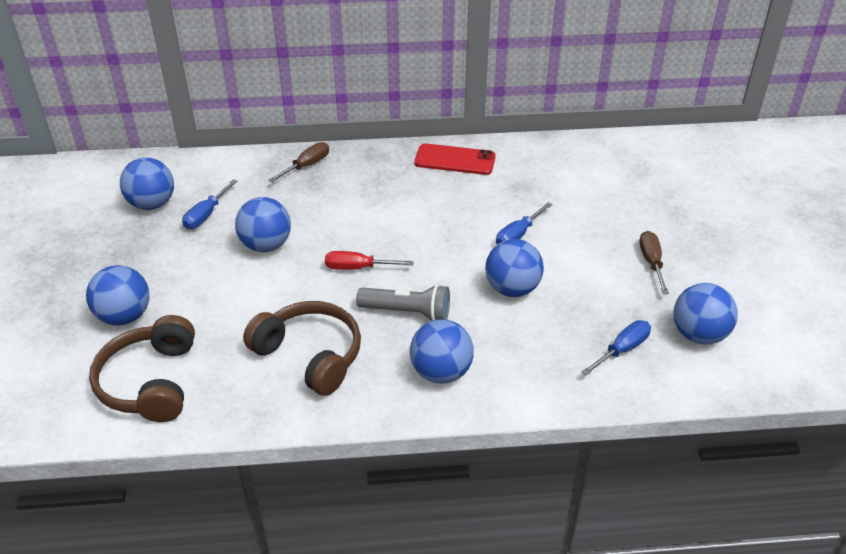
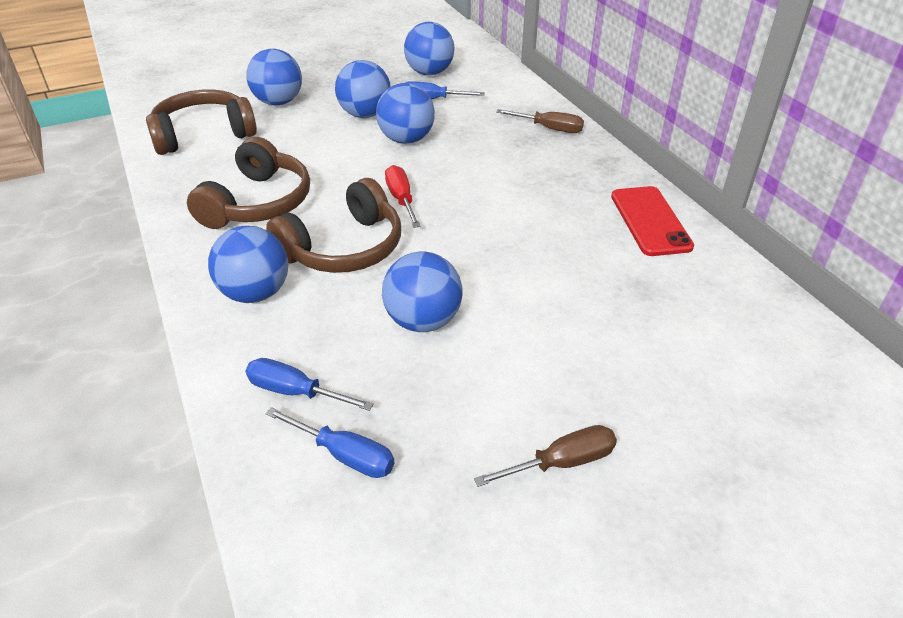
camera: 70 degrees right, 0 degrees up
grey flashlight [356,284,450,321] -> brown headphones [266,178,401,273]
blue screwdriver [496,202,552,244] -> blue screwdriver moved to [246,358,374,411]
blue ball [673,283,738,344] -> blue ball moved to [335,60,391,118]

